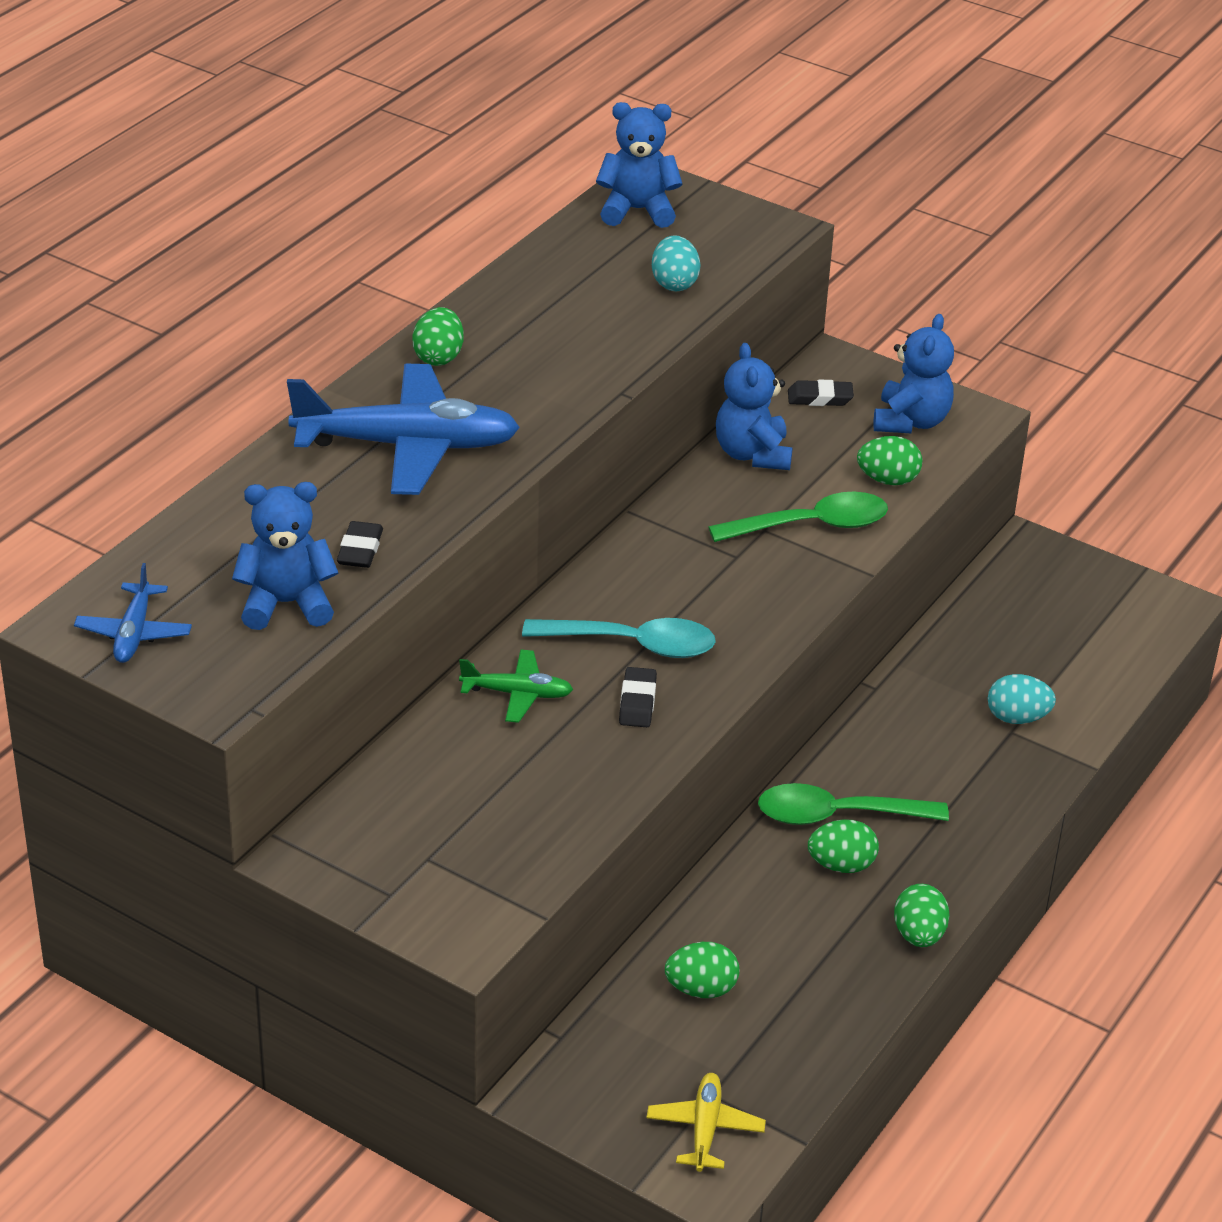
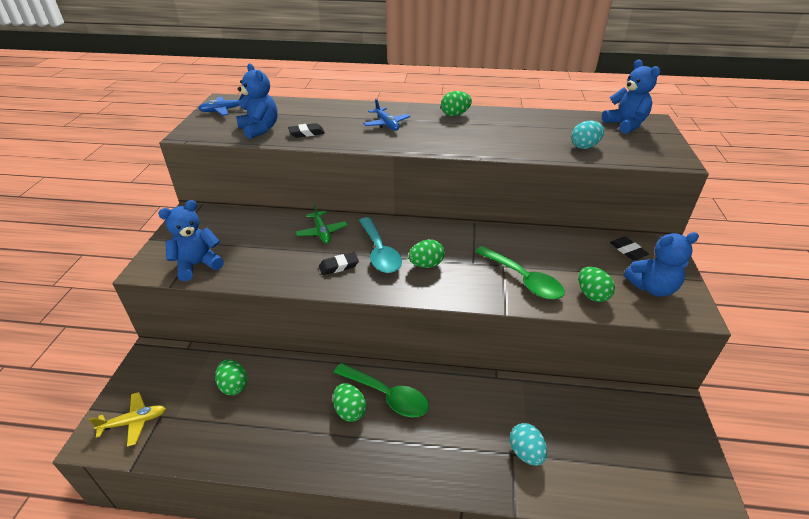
camera: 65 degrees right, 0 degrees up
blue plane [287,363,520,495] -> blue plane [363,99,410,131], size x0.49
blue teddy bear [716,343,792,470] -> blue teddy bear moved to [158,200,224,281]
green spoon [758,783,949,825] -> green spoon turned 150 degrees clockwise [334,363,429,417]
green egg [894,884,950,947] -> green egg moved to [408,239,445,268]

